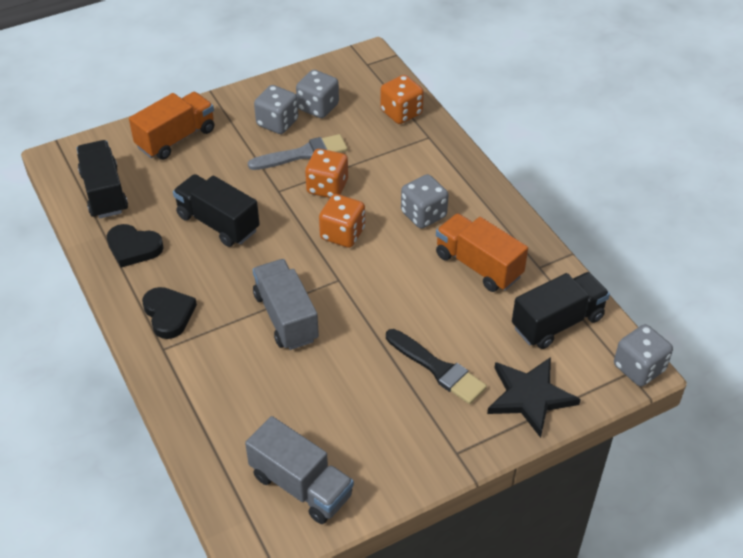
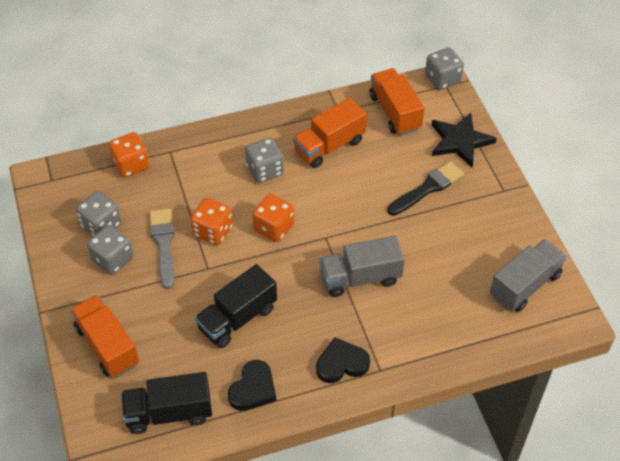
camera: 80 degrees left, 5 degrees up
black truck [512,272,610,349] -> orange truck [369,68,425,135]

